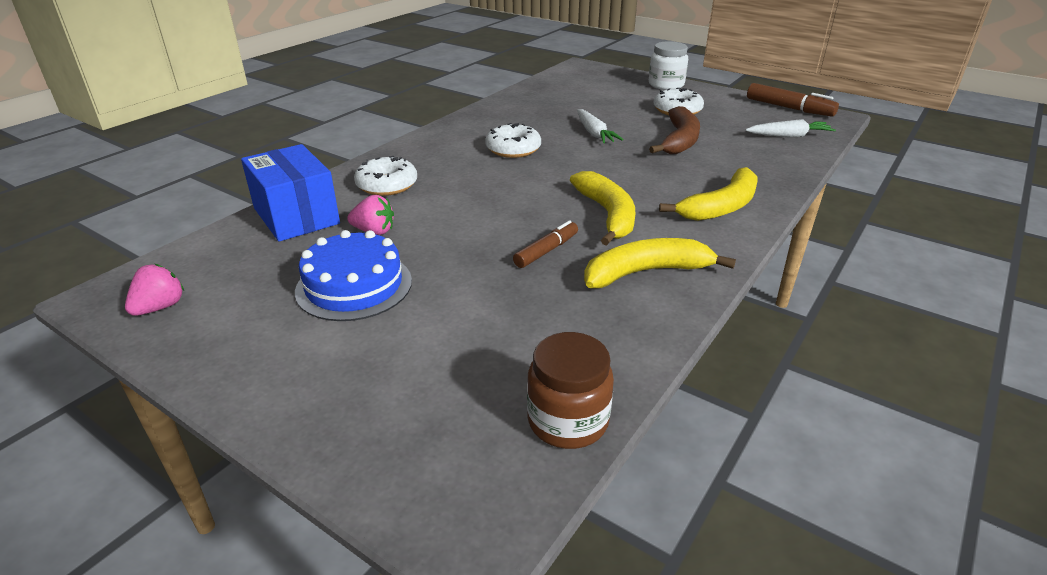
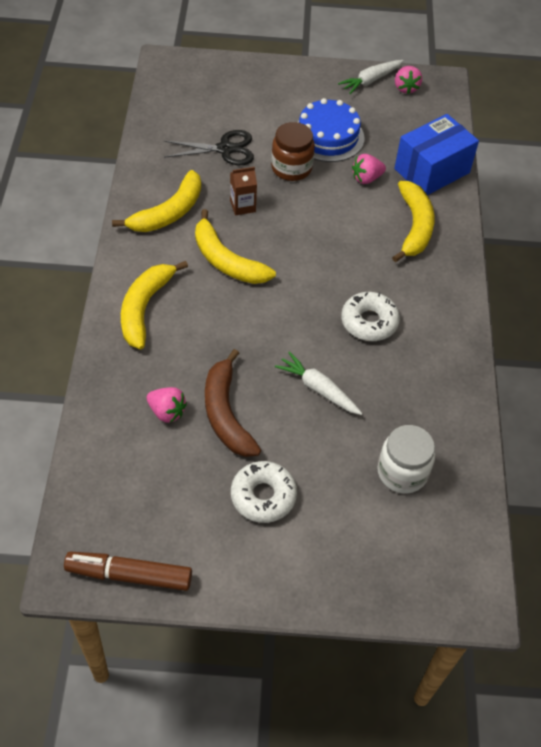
camera: 145 degrees right, 20 degrees up
blue box [241,144,340,242] -> blue box turned 60 degrees counterclockwise [394,114,479,195]
white donut [354,156,417,196] -> yellow banana [392,181,435,262]
brown marker [513,220,578,268] -> brown carton [230,167,257,215]
brown jar [527,332,614,449] -> brown jar moved to [271,122,315,181]
white jar [649,41,688,90] -> white jar moved to [377,425,435,493]
white carrot [745,119,836,137] -> white carrot moved to [338,60,404,94]
none -> pink strawberry [147,387,187,423]
none -> black scissors [164,130,254,165]

